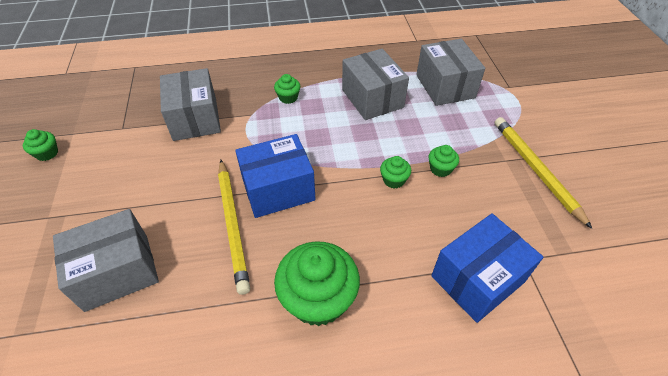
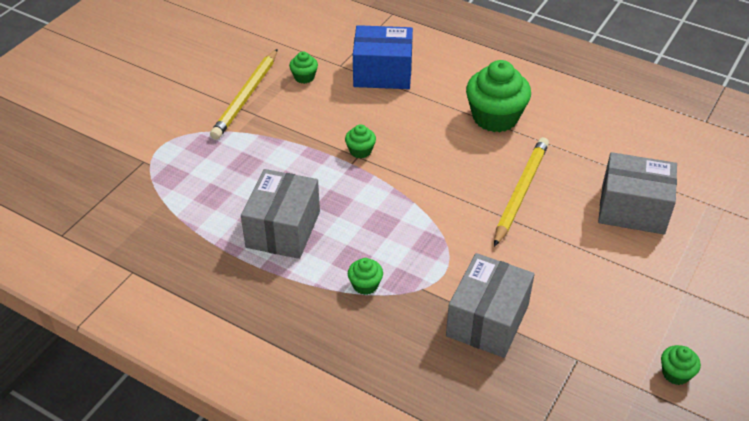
camera: 140 degrees left, 5 degrees down
blue box [235,134,316,218] -> none
grey box [416,39,485,106] -> none
green cupcake [429,145,459,177] -> green cupcake moved to [289,51,318,84]

